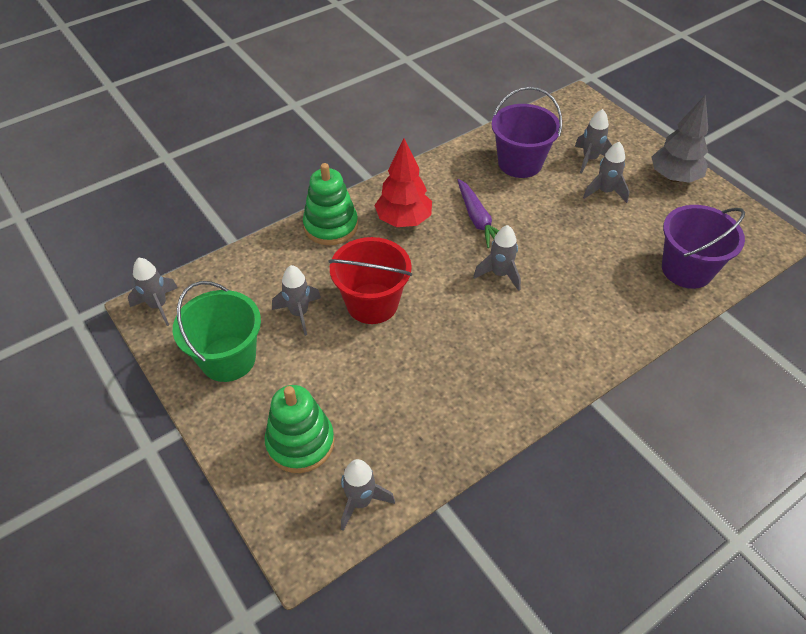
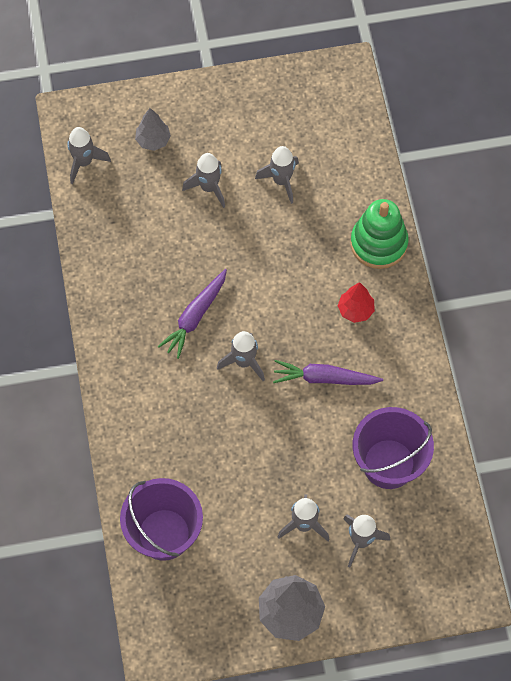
camera: 115 degrees right, 15 degrees up
grey rocket [128,258,178,326] -> grey rocket moved to [182,153,225,208]
green bucket [173,281,261,382] -> none
green stacking toy [265,385,335,473] -> grey tree [135,108,171,151]
red bucket [328,237,412,324] -> none
red tree [374,139,432,227] -> red tree [338,282,375,323], size x0.60
none -> purple carrot [158,269,227,359]

